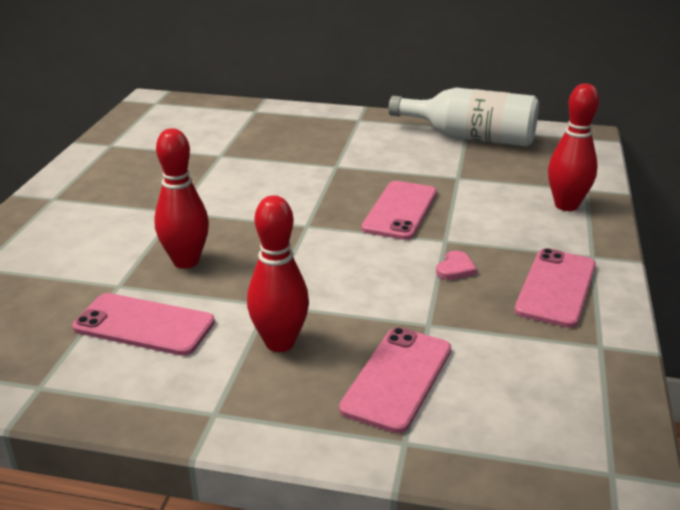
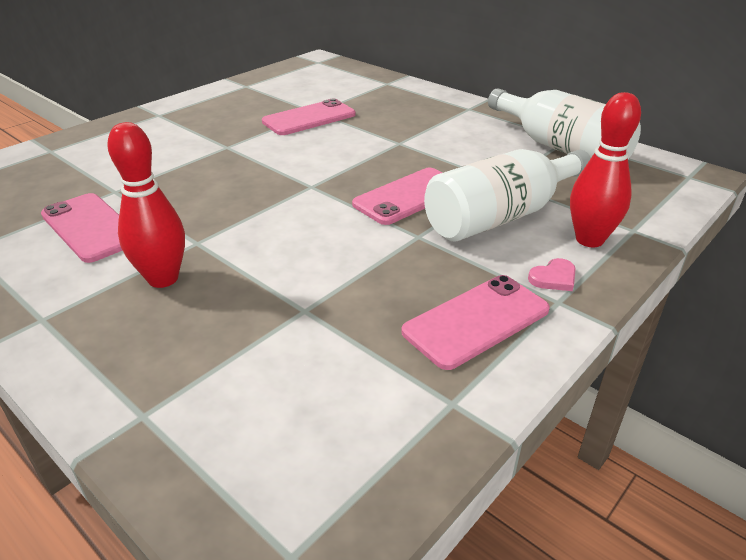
camera: 30 degrees right, 5 degrees up
red bowling pin [154,128,209,269] -> none
pink phone [339,327,451,434] -> pink phone moved to [262,99,355,135]
pink heart [436,251,477,280] -> pink heart moved to [528,258,576,291]
none -> white bottle [424,149,591,242]

